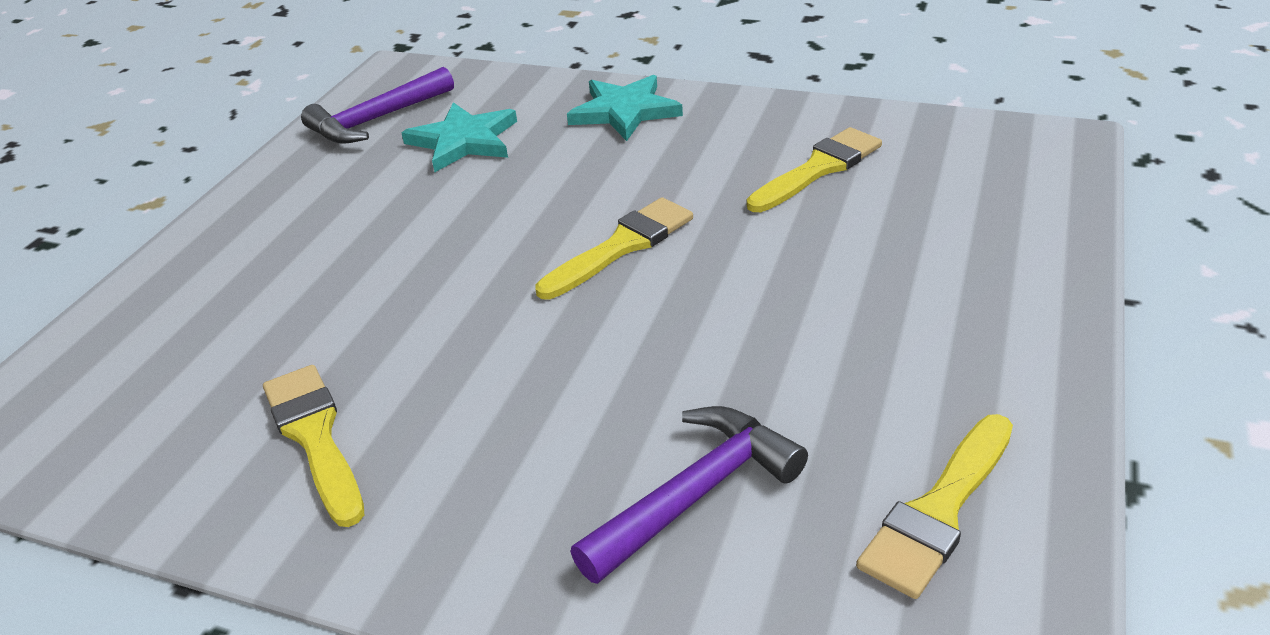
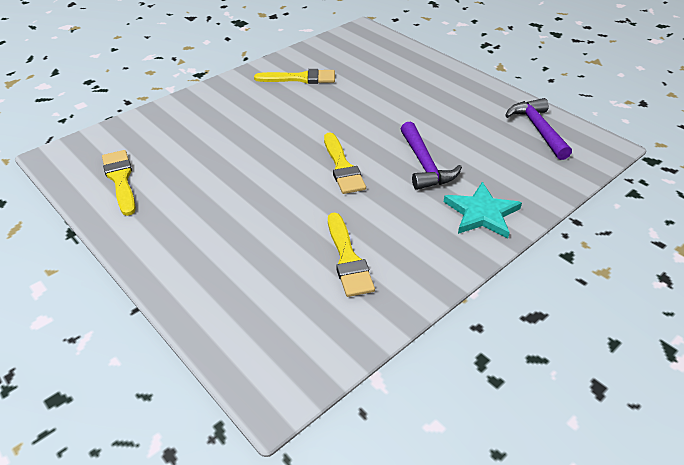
camera: 115 degrees right, 5 degrees up
turquoise star [401,102,517,172] -> none
purple hammer [570,406,808,584] -> purple hammer moved to [401,121,462,190]

